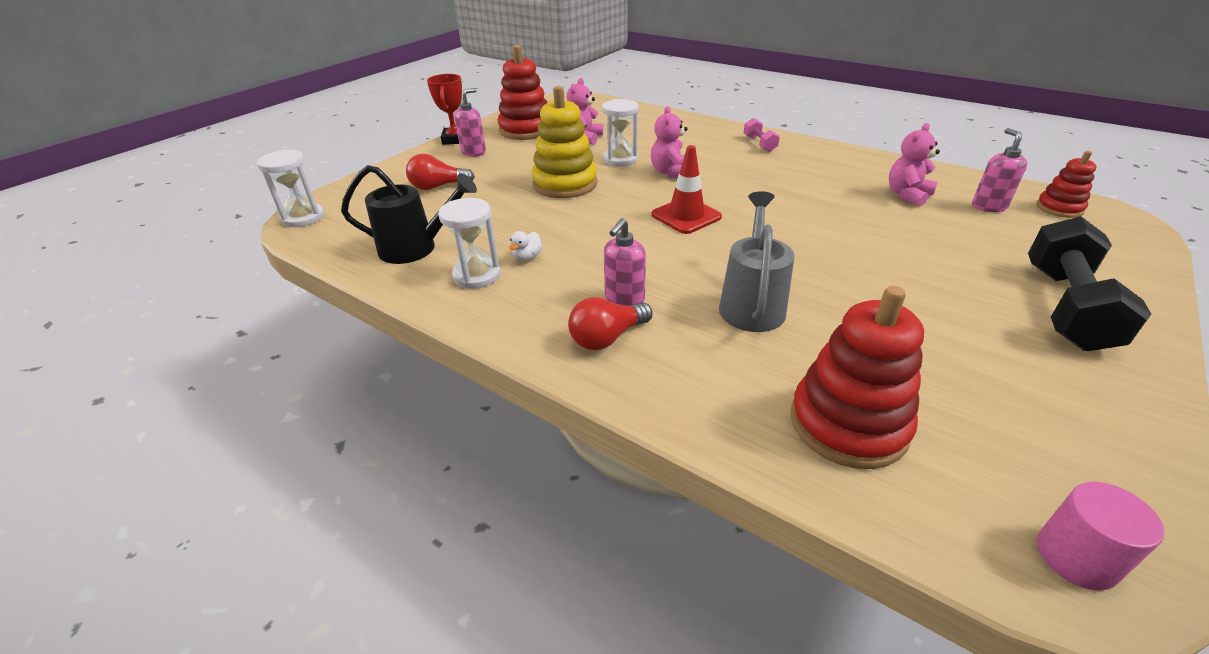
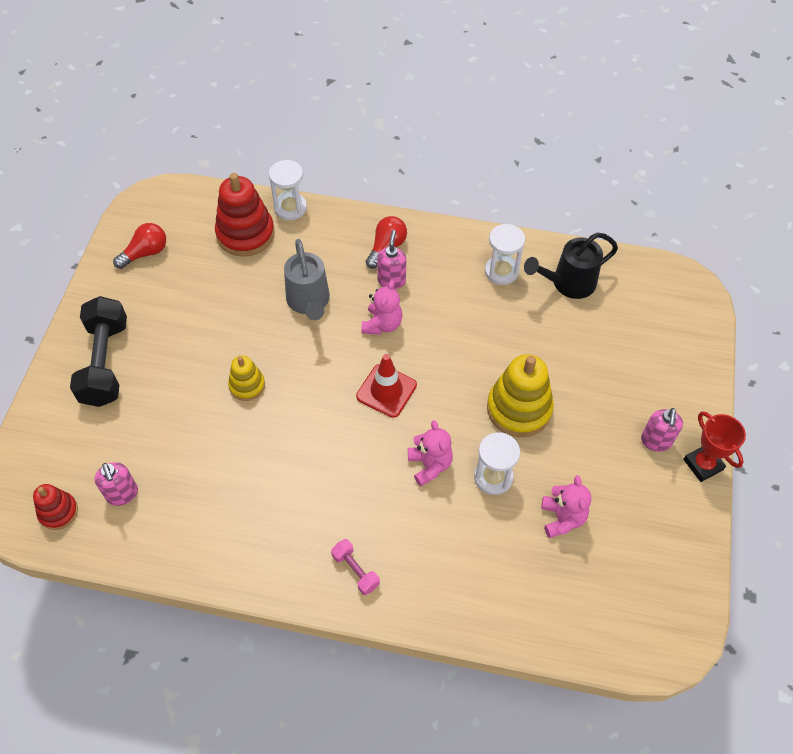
camera: 155 degrees right, 20 degrees up
white hourglass [257,150,324,227] -> white hourglass moved to [269,160,307,220]
red light bulb [406,154,475,190] -> red light bulb moved to [113,223,166,269]
red stacking toy [498,45,548,140] -> none
white duck [509,231,542,261] -> none
pink teddy bear [889,123,940,206] -> pink teddy bear moved to [361,280,403,335]
pink cylinder [1037,482,1164,591] -> none
none -> yellow stacking toy [228,355,265,401]

